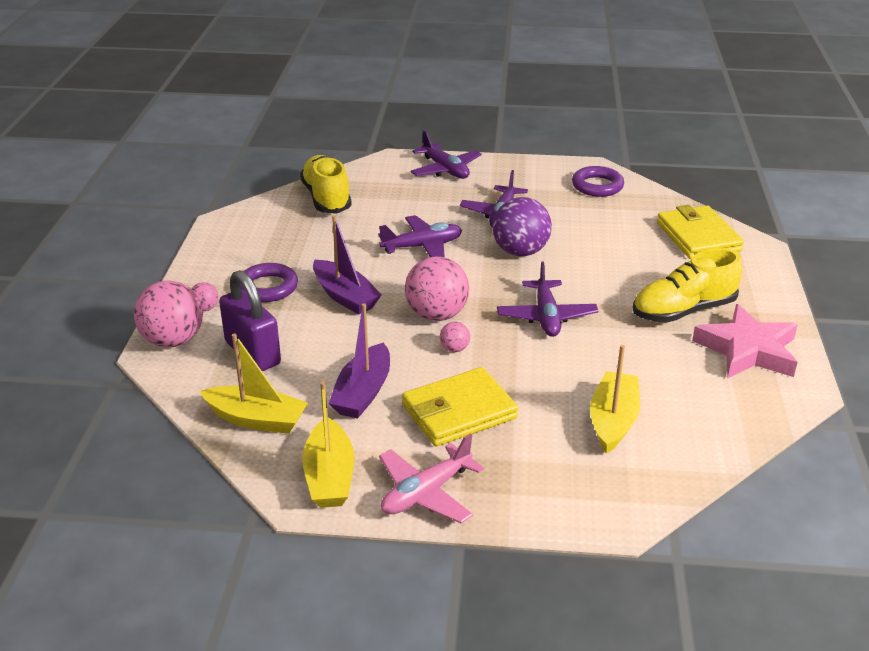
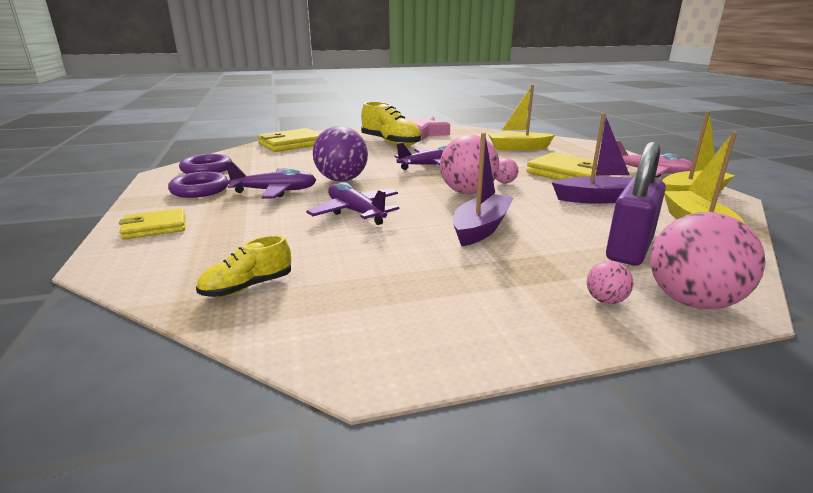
camera: 110 degrees left, 10 degrees down
purple ring [241,263,298,302] -> purple ring moved to [168,172,228,198]
yellow shoe [300,155,352,214] -> yellow shoe [196,235,291,297], size x0.57
purple plane [410,130,482,179] -> yellow wallet [119,208,185,240]

